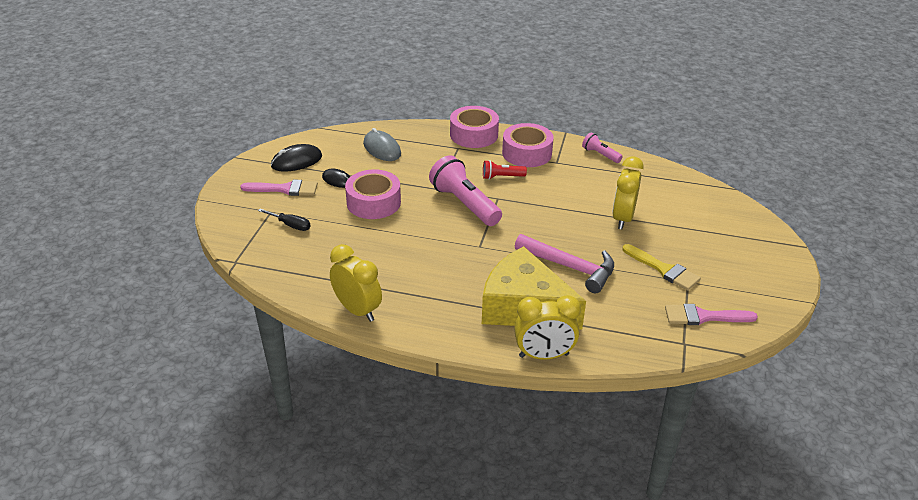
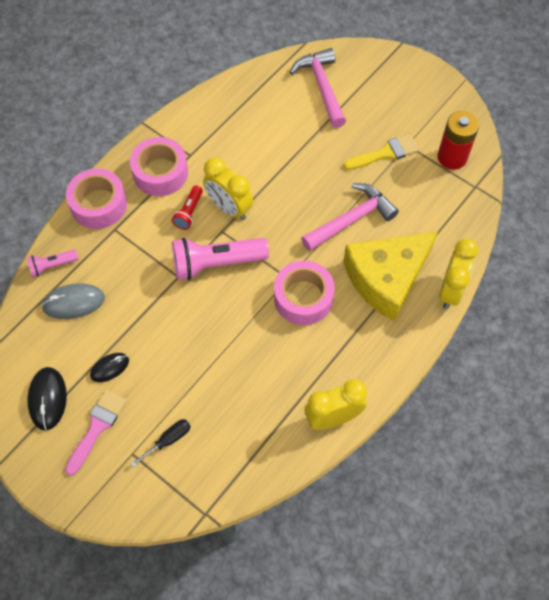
camera: 65 degrees left, 25 degrees up
pink tape [345,169,401,219] -> pink tape moved to [274,261,335,325]
pink flashlight [582,133,623,163] -> pink flashlight moved to [27,250,78,277]
yellow clock [612,157,644,229] -> yellow clock moved to [203,158,253,220]
pink brush [665,304,758,325] -> red battery [437,111,479,170]
none -> pink hammer [290,48,346,128]

